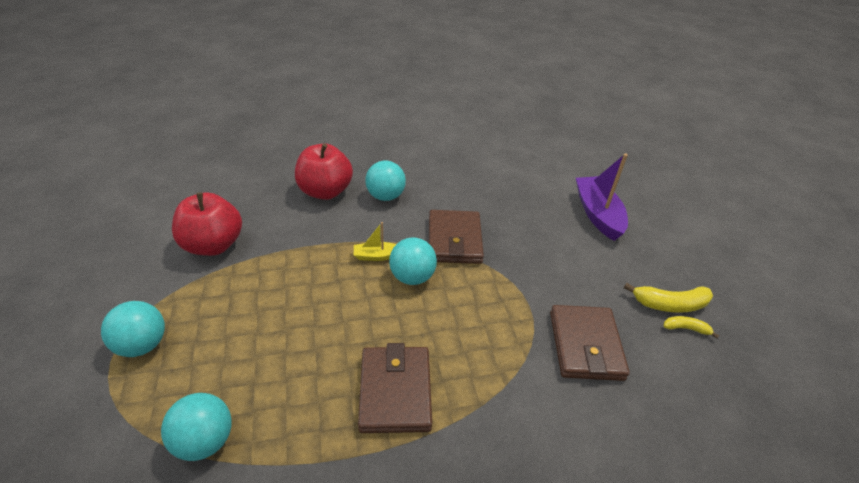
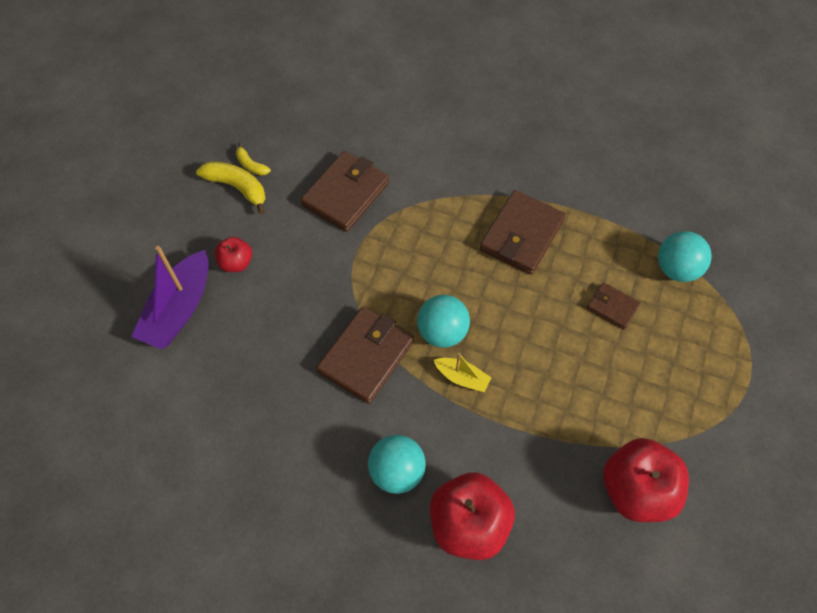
camera: 145 degrees left, 20 degrees up
turquoise ball [101,301,165,357] -> none
none -> red apple [215,237,252,272]
none -> brown wallet [587,282,640,330]

